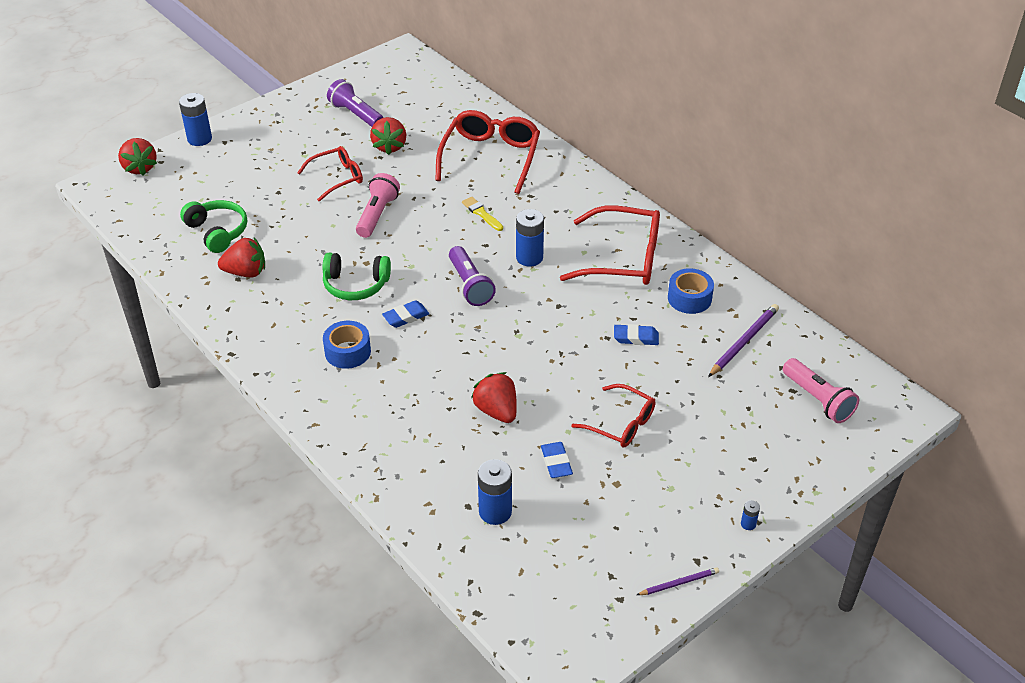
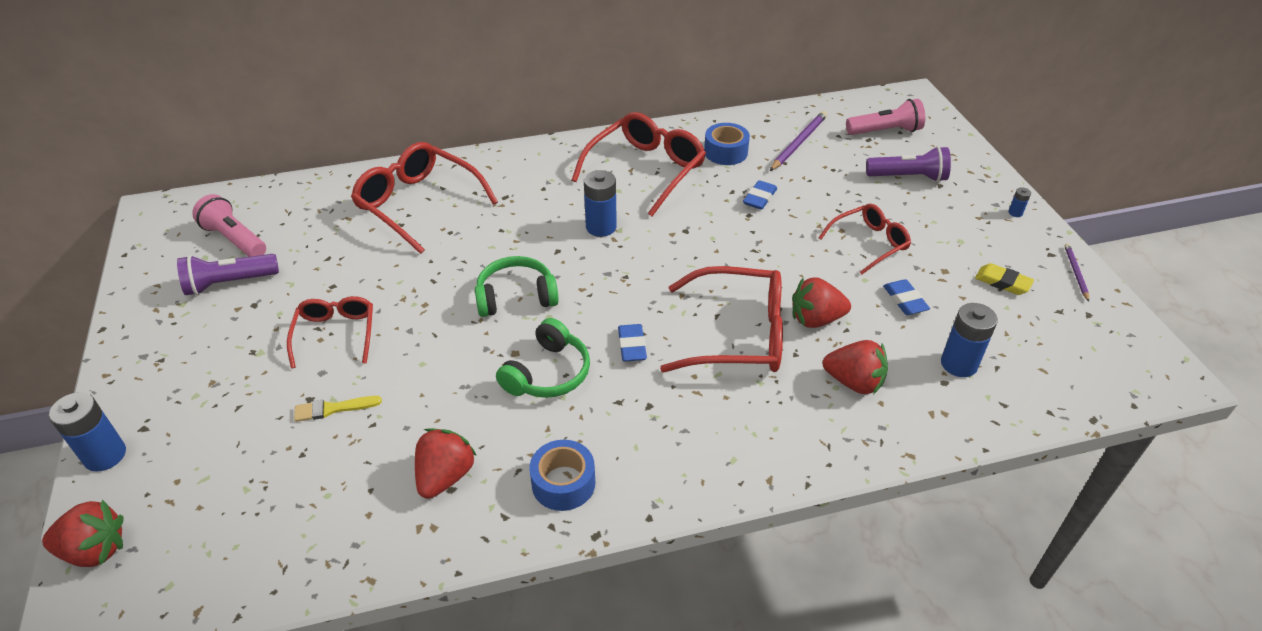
camera: 65 degrees left, 0 degrees up
green headphones [180,200,247,253] -> green headphones moved to [475,256,559,317]
blue tape [323,321,371,369] -> blue tape moved to [529,440,595,511]
pink flashlight [356,173,400,238] -> pink flashlight moved to [192,194,266,257]
red strawberry [370,117,406,155] -> red strawberry moved to [823,340,888,395]
purple flashlight [449,246,496,306] -> purple flashlight moved to [866,146,951,182]
yellow brush [462,197,503,231] -> yellow brush moved to [294,396,382,422]
blue eraser [541,442,573,478] -> blue eraser turned 60 degrees clockwise [883,279,930,315]
purple pencil [708,304,779,377] -> purple pencil turned 60 degrees clockwise [770,111,827,171]
none -> red glasses [660,266,783,372]
none -> yellow eraser [975,263,1034,295]

